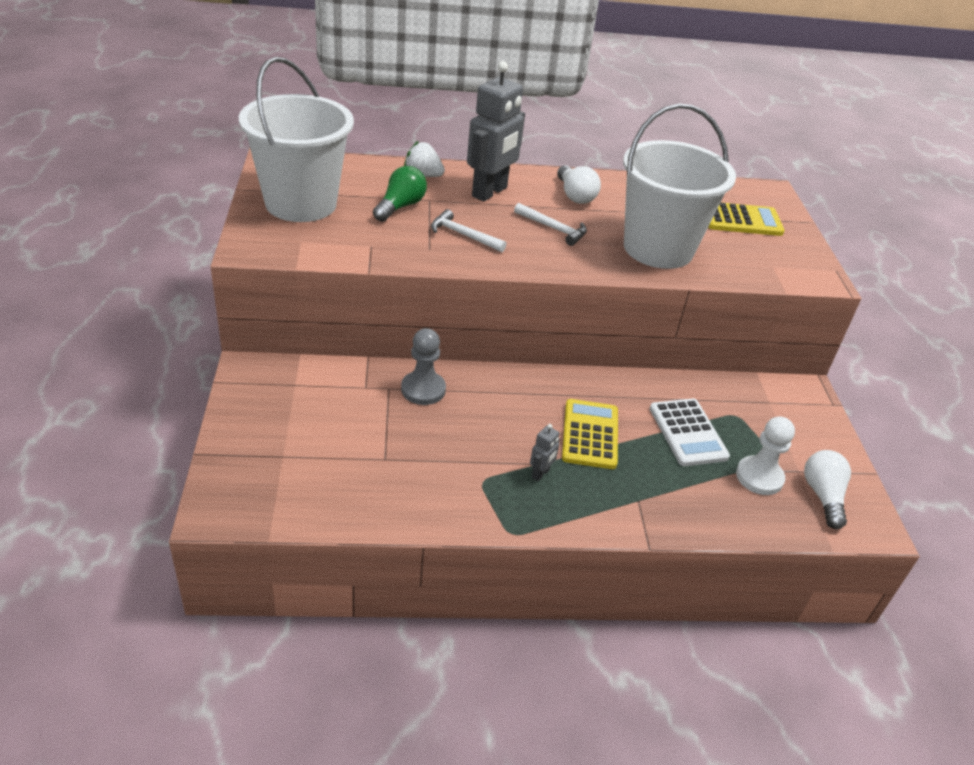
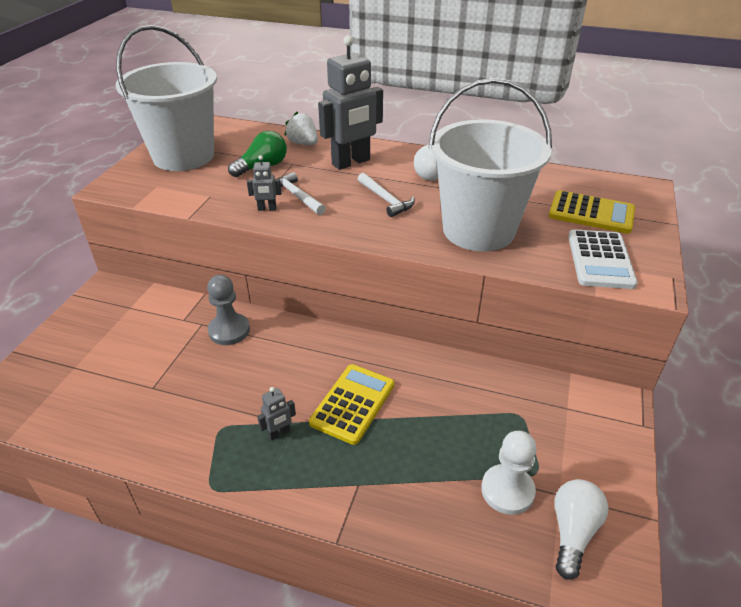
camera: 25 degrees right, 0 degrees up
white calculator [650,399,730,466] -> white calculator moved to [568,229,638,289]
none -> grey robot [247,155,281,211]

